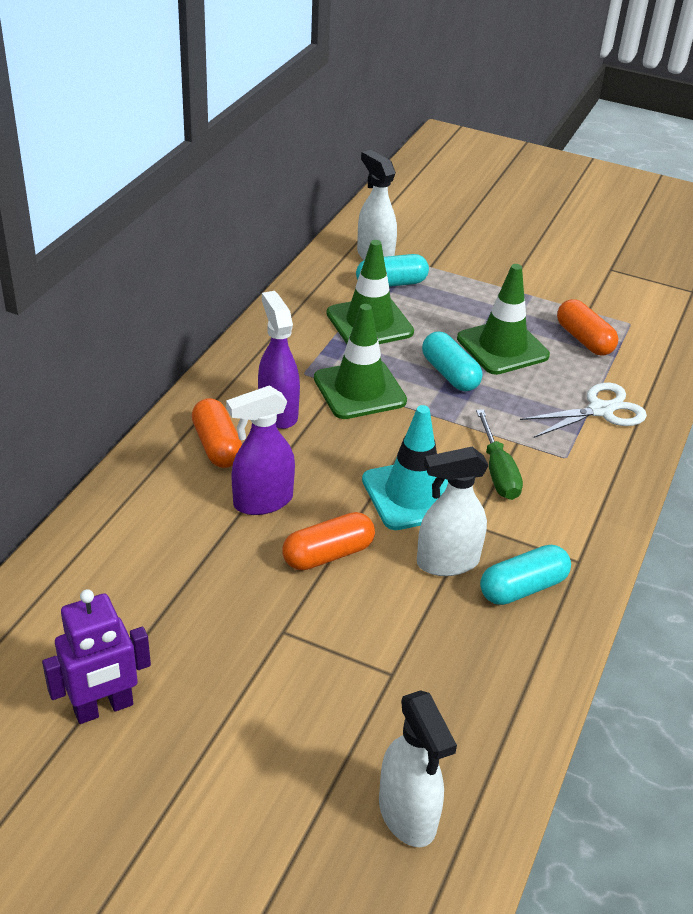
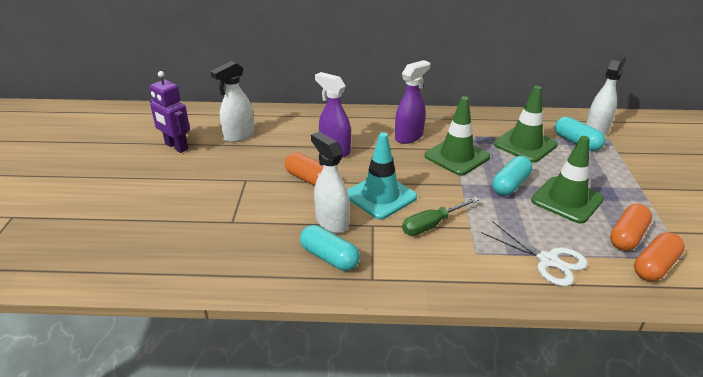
camera: 70 degrees right, 5 degrees down
orange capsule [192,398,242,468] -> orange capsule moved to [634,232,685,281]
white spray bottle [379,690,457,847] -> white spray bottle moved to [211,61,254,142]

